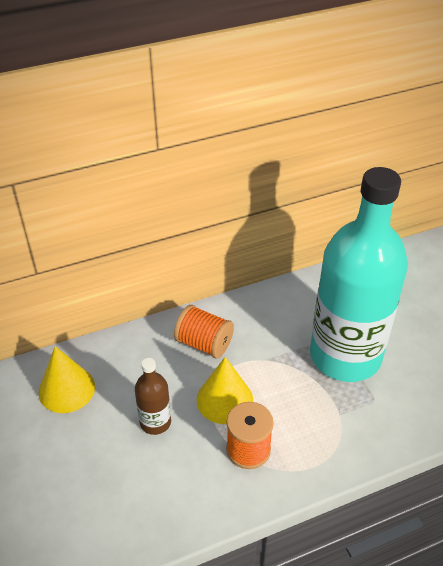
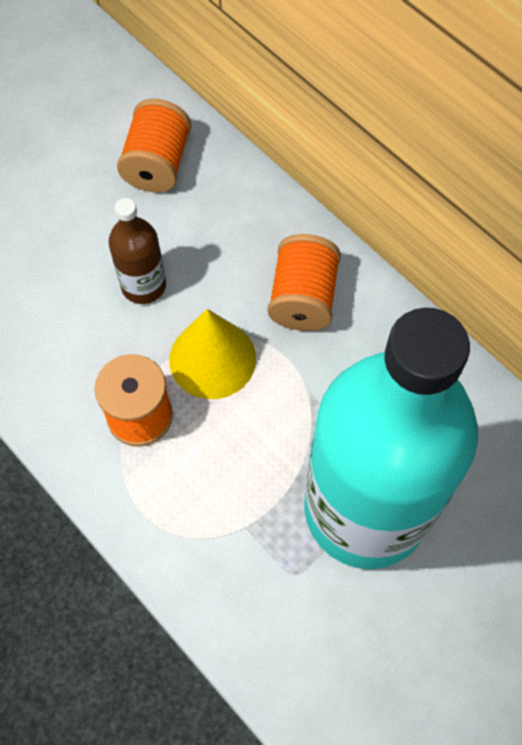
camera: 70 degrees right, 20 degrees up
yellow cone [39,346,95,413] -> orange spool [117,99,191,192]

